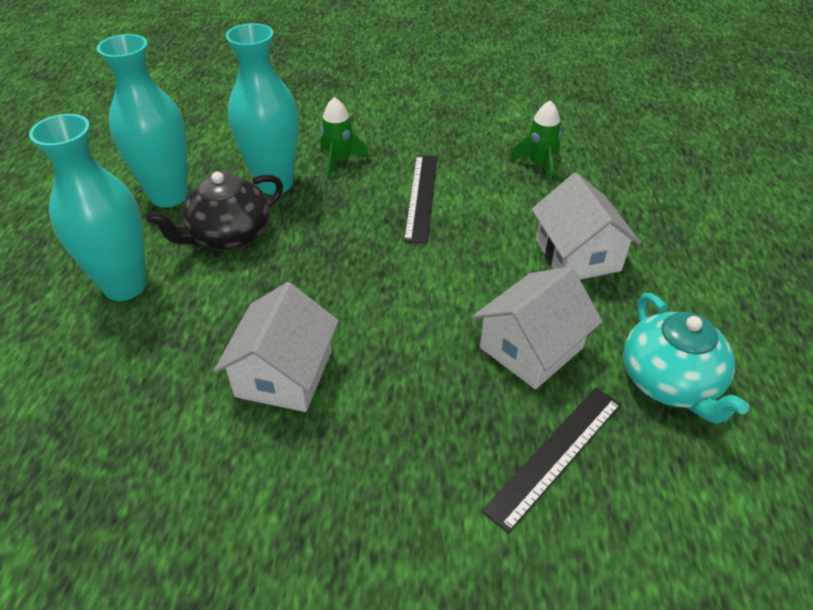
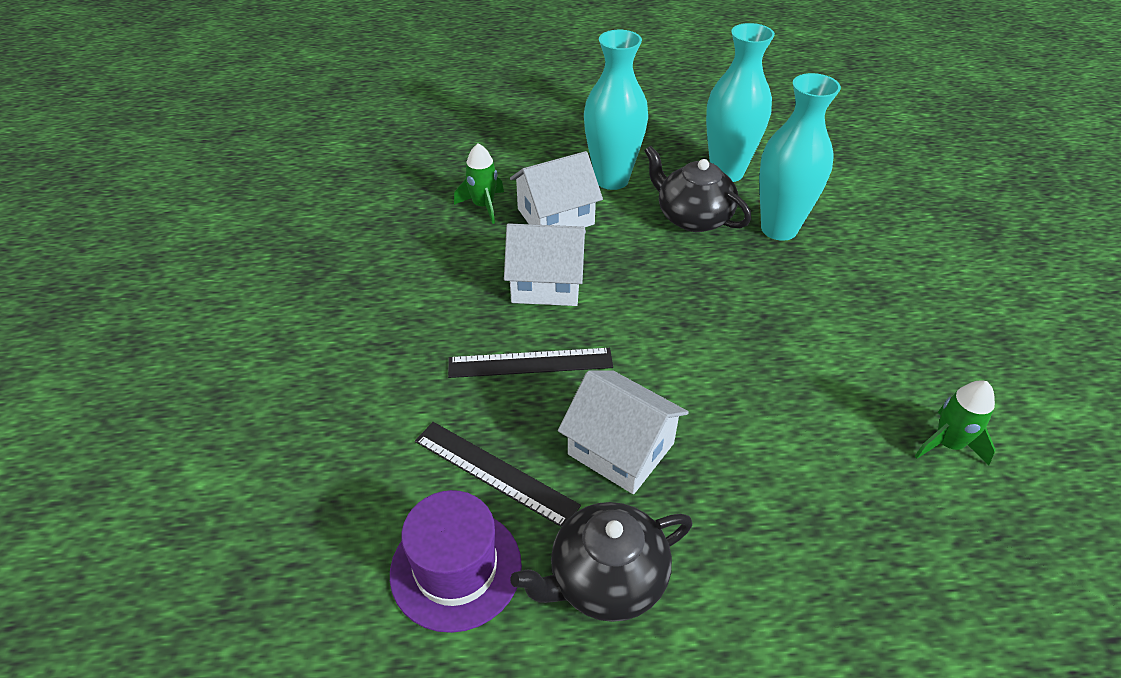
camera: 80 degrees right, 0 degrees up
green rocket [320,97,369,179] -> green rocket moved to [454,143,504,224]
black ruler [404,155,437,243] -> black ruler moved to [448,348,613,378]
white house [532,173,641,280] -> white house moved to [510,151,603,227]
turquoise teapot [623,293,749,424] -> black teapot [511,502,692,622]
none -> purple hat [390,490,522,633]

